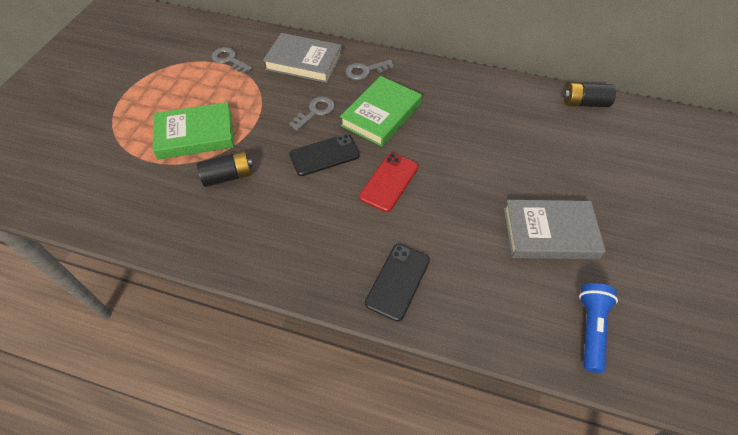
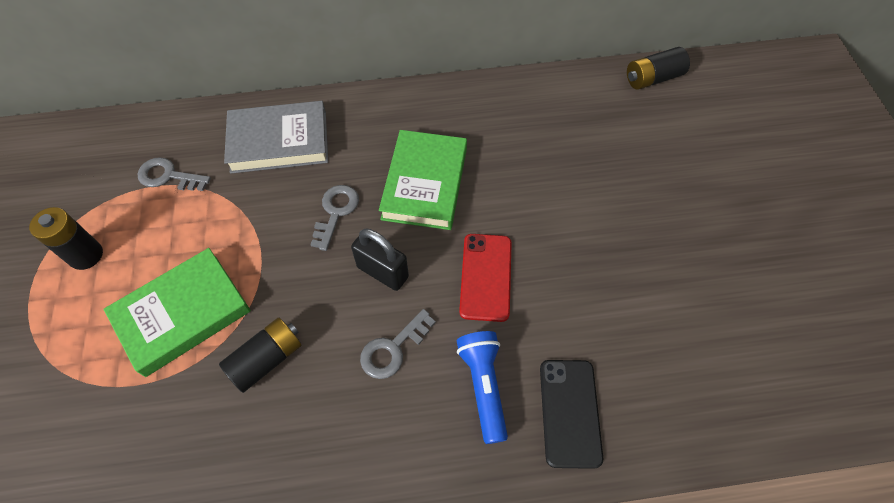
camera: 25 degrees left, 5 degrees up
black phone [289,134,360,176] -> black padlock [351,228,409,291]
grey key [346,60,394,80] -> grey key moved to [360,309,436,379]
grey book [504,200,606,259] -> none
blue flashlight [579,283,618,373] -> blue flashlight moved to [457,331,508,444]
none -> black battery [29,207,103,270]

